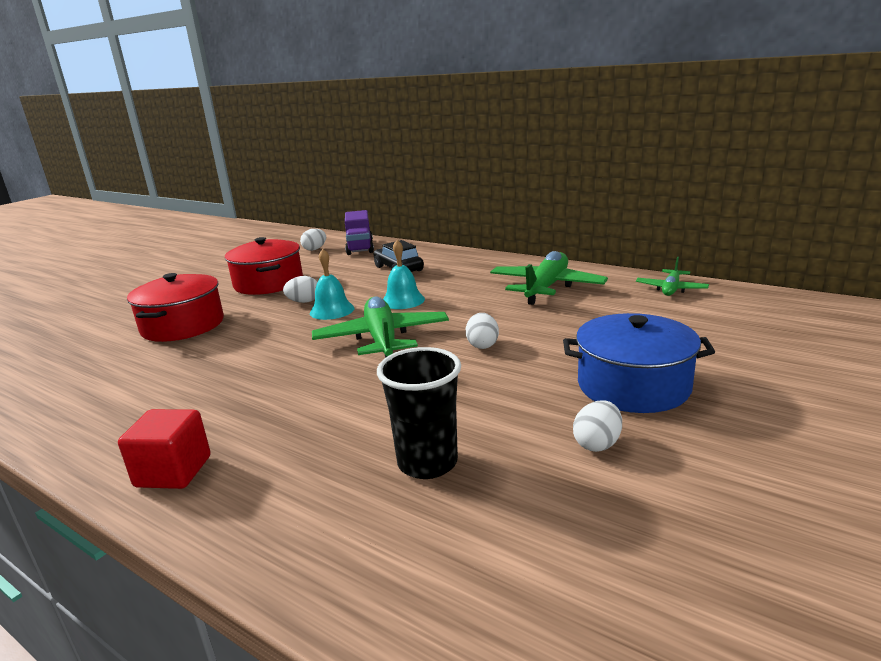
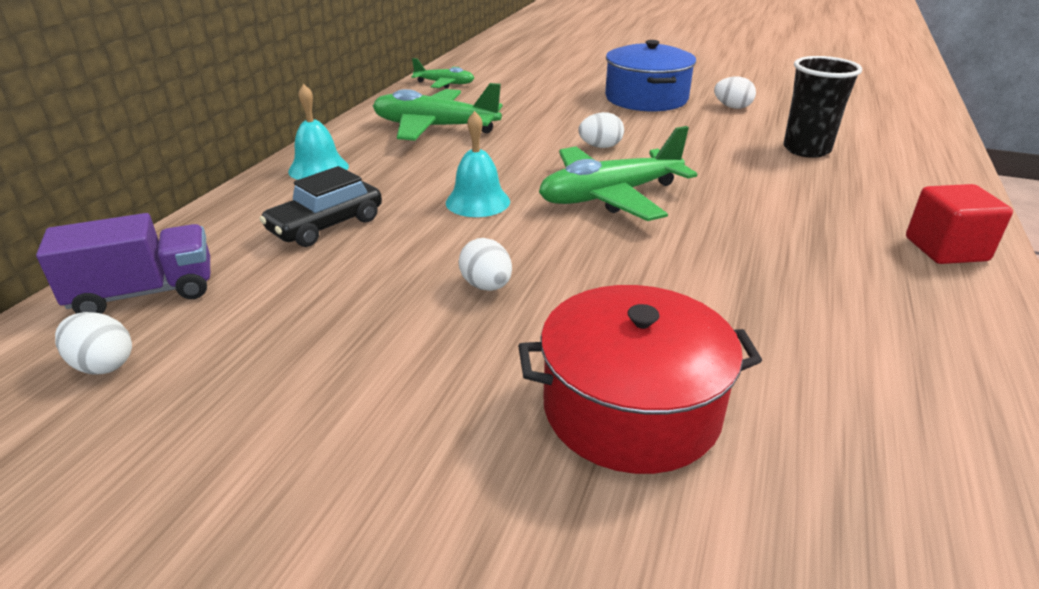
camera: 105 degrees left, 10 degrees up
red pot [225,237,303,295] -> none
turquoise bell [310,249,354,320] -> turquoise bell moved to [288,84,349,180]

